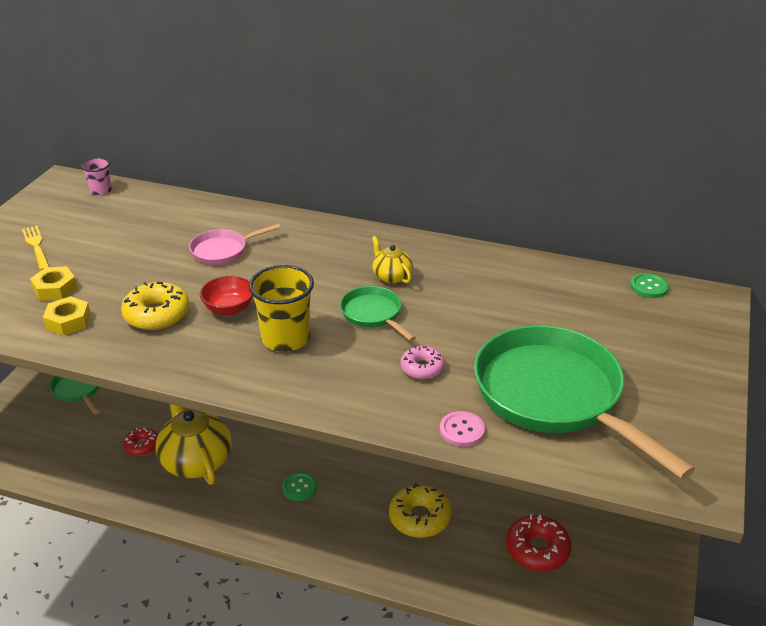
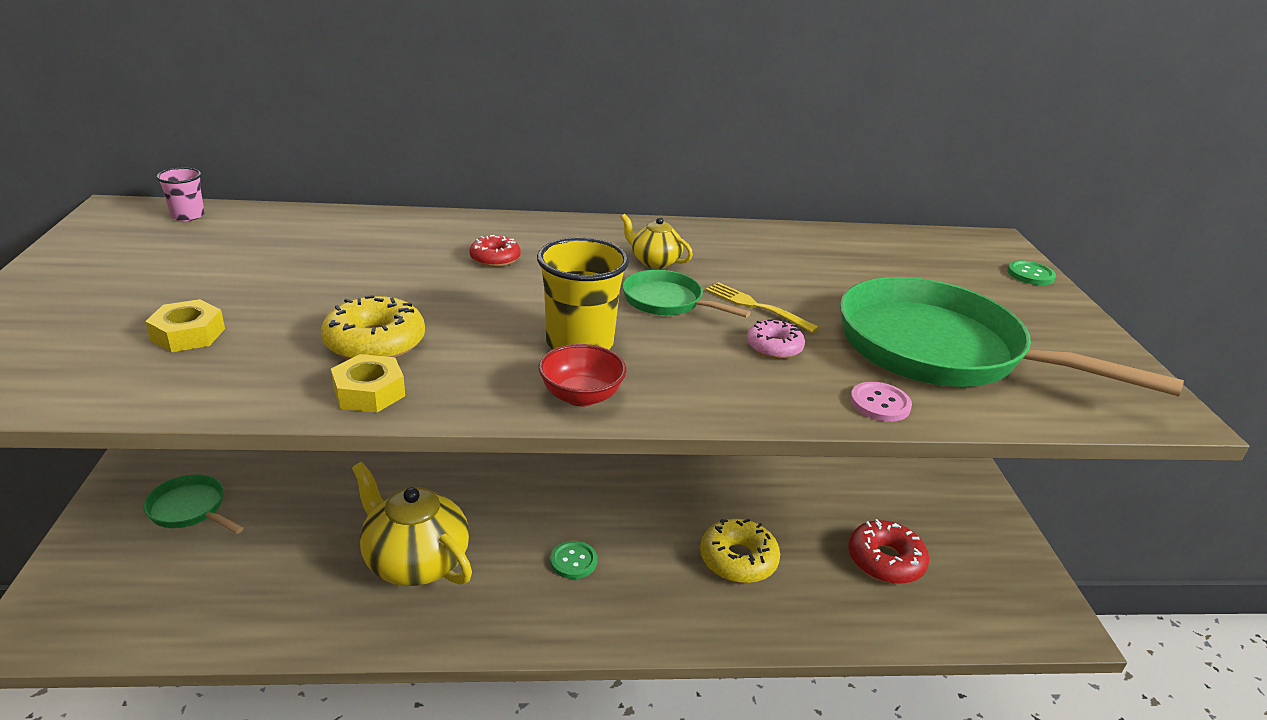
camera: 25 degrees left, 5 degrees down
yellow fork [22,226,49,271] -> yellow fork moved to [705,282,819,333]
yellow nut [43,296,91,336] -> yellow nut moved to [331,354,405,413]
red donut [123,428,158,456] -> red donut moved to [469,235,521,267]
pink pan [189,224,281,265] -> none
red bowl [200,276,253,316] -> red bowl moved to [539,344,627,407]
green button [630,273,669,298] -> green button moved to [1007,260,1056,285]

